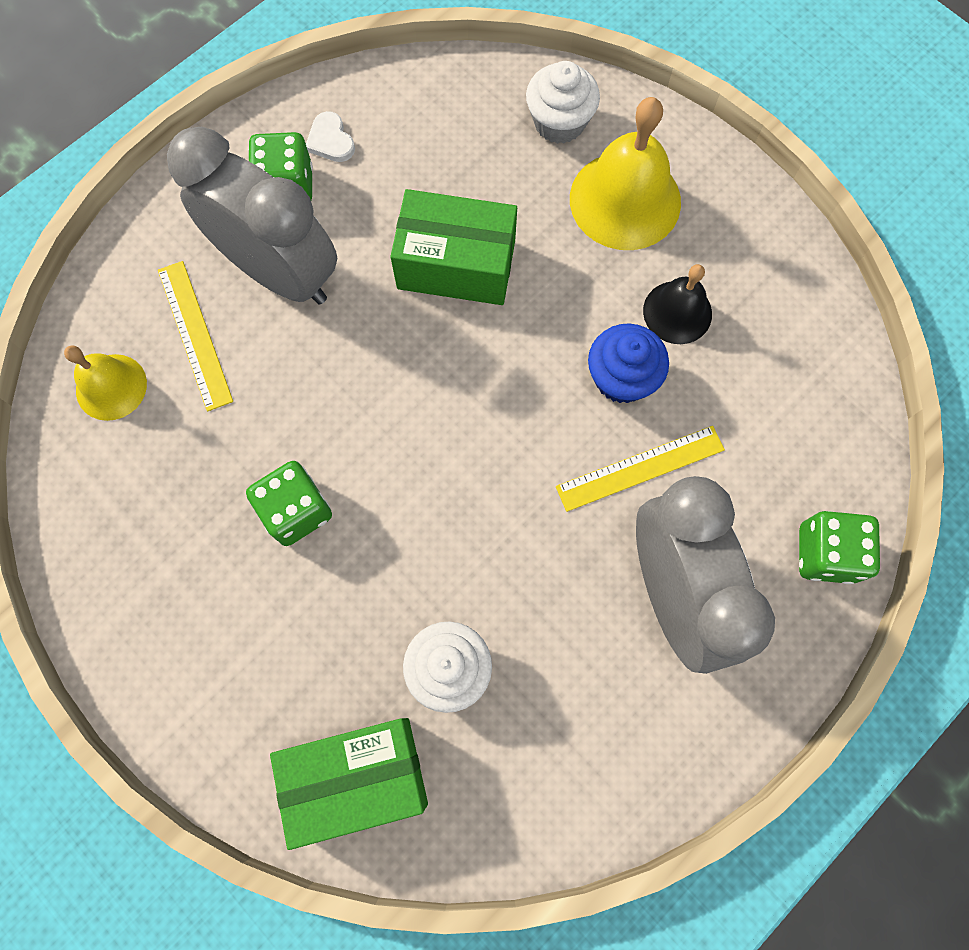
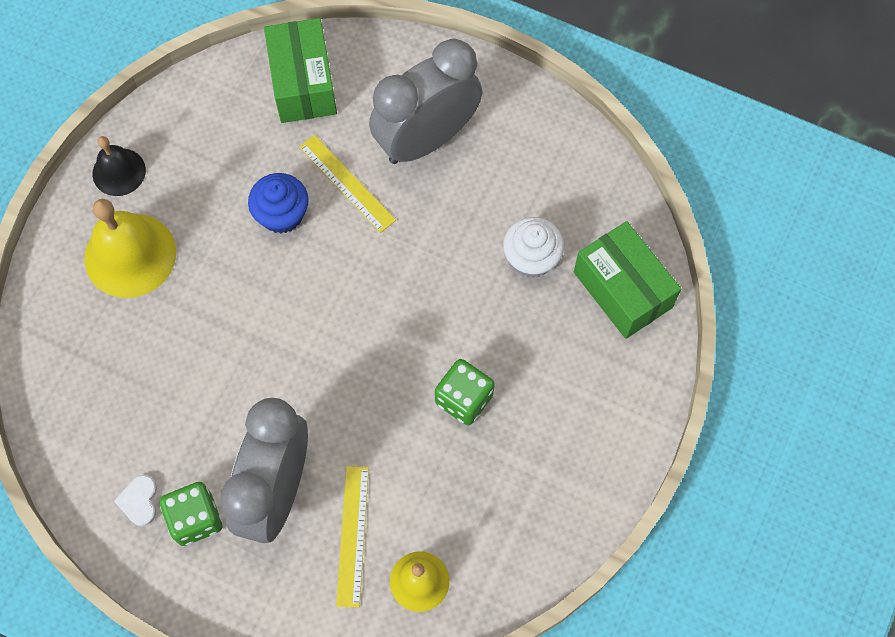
camera: 110 degrees left, 5 degrees down
yellow ruler [158,261,233,412] -> yellow ruler turned 45 degrees counterclockwise [336,466,369,607]
white heart [306,111,355,162] -> white heart turned 135 degrees clockwise [114,475,157,526]
green box [390,189,517,305] -> green box moved to [264,18,337,123]
white cupcake [526,61,600,144] -> none
black bell [643,264,712,344] -> black bell moved to [92,136,146,196]
green dice [799,511,880,584] -> none

